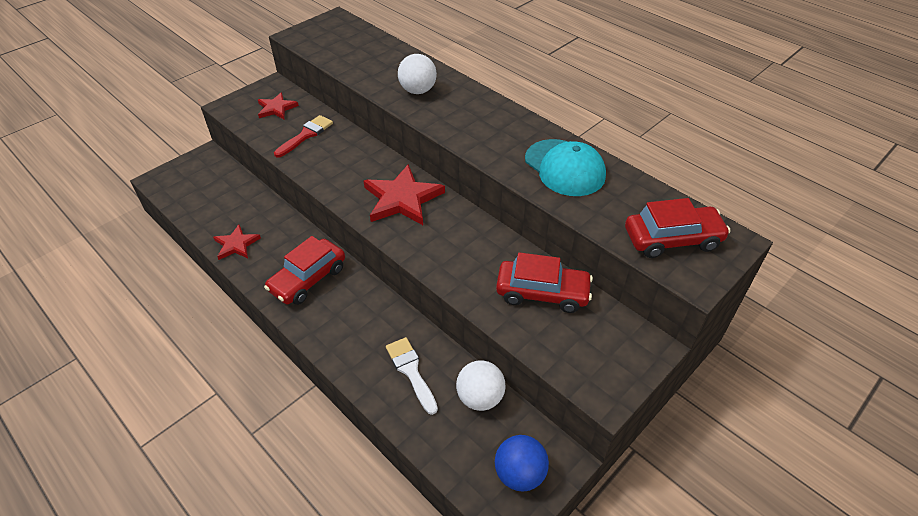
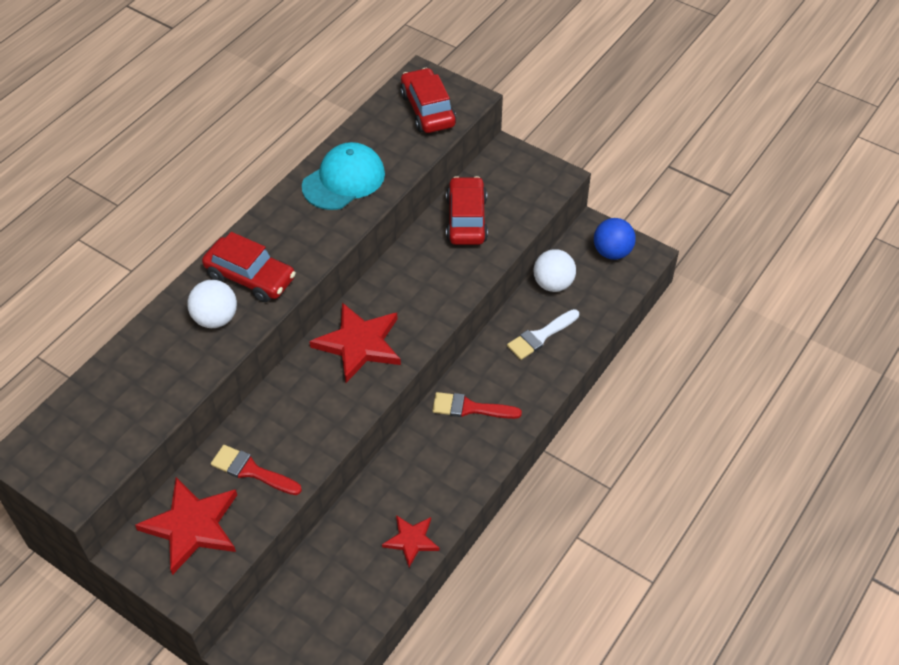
camera: 100 degrees left, 5 degrees up
red star [258,92,299,119] -> red star [135,477,237,575], size x1.73
red car [264,236,345,305] -> red car moved to [202,232,296,302]
none -> red brush [432,392,522,419]

